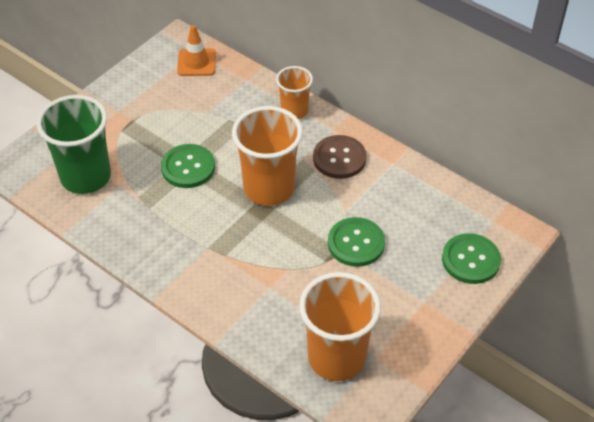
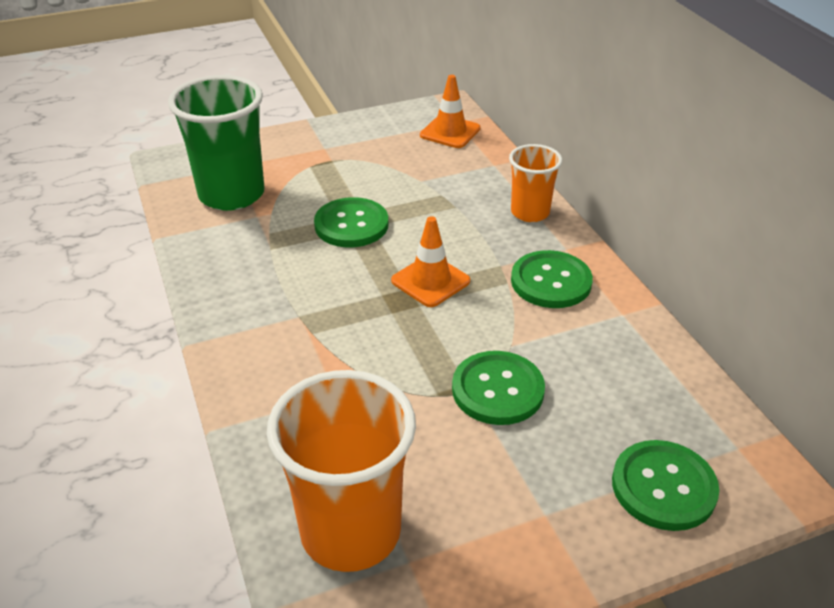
camera: 30 degrees right, 10 degrees down
orange cup [232,106,303,206] -> orange traffic cone [391,216,470,307]
brown button [313,135,367,179] -> green button [511,250,593,308]

